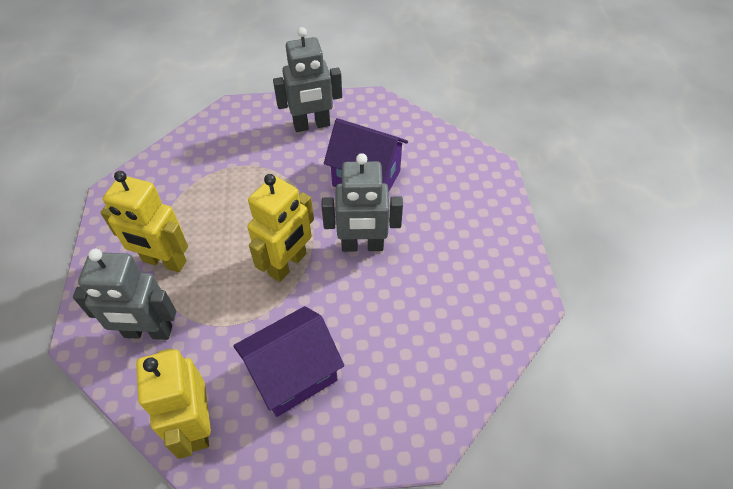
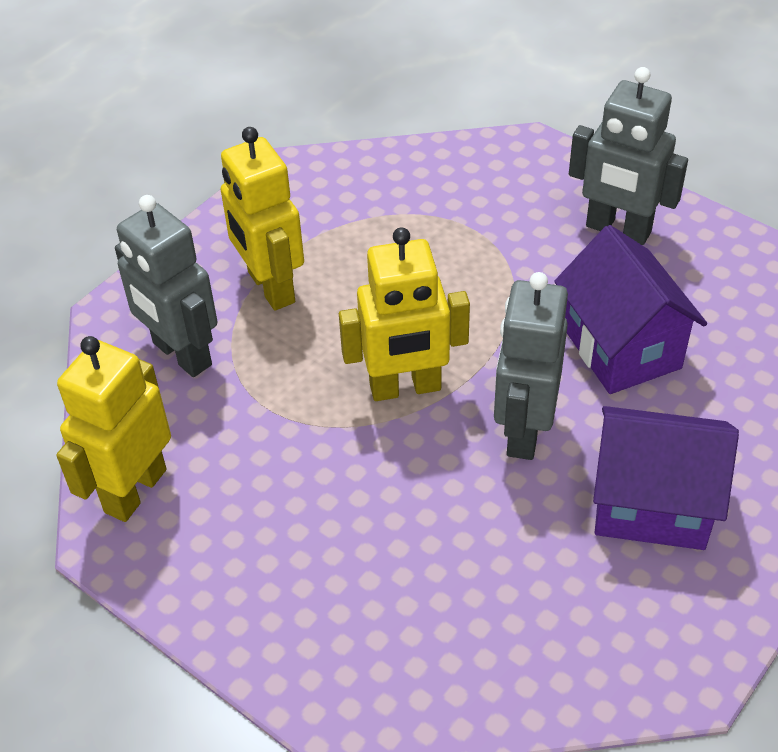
camera: 45 degrees right, 5 degrees down
purple house [233,306,344,417] -> purple house moved to [593,406,739,550]
grey robot [321,153,403,252] -> grey robot turned 60 degrees clockwise [494,272,568,460]

